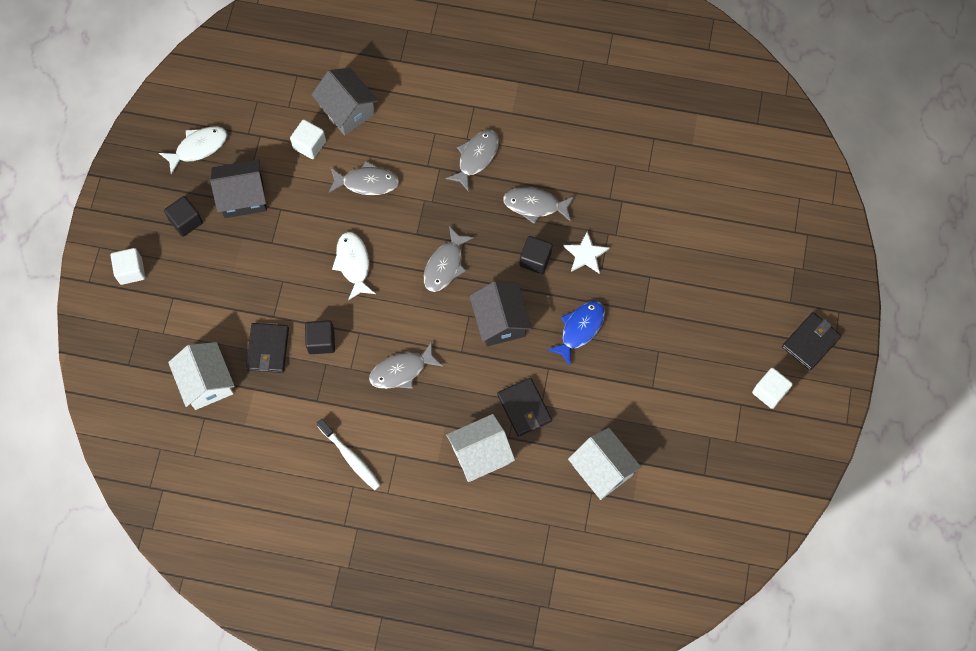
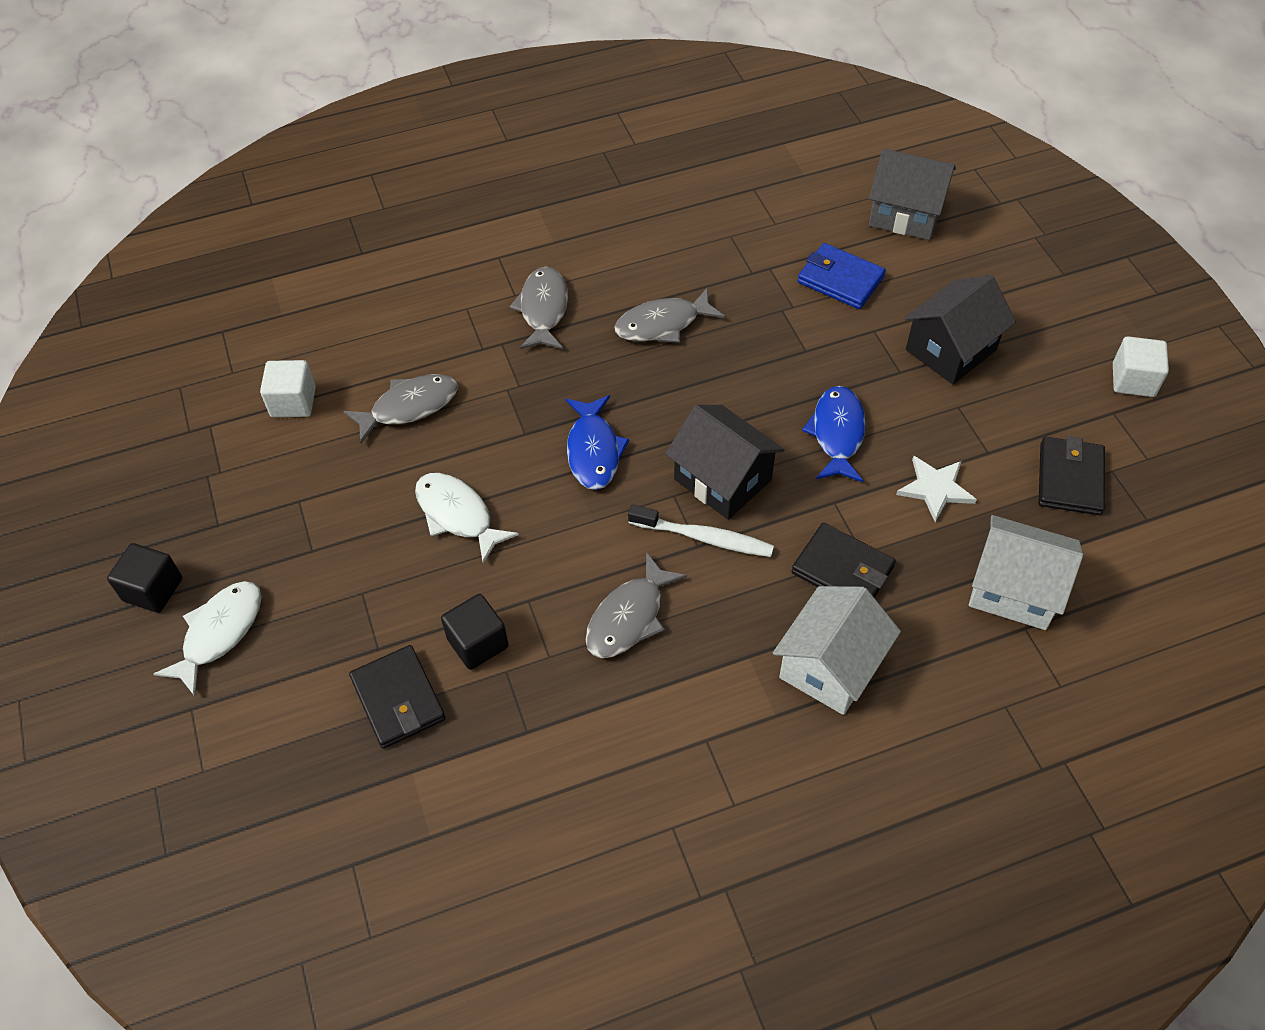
camera: 30 degrees left, 15 degrees down
white cube [111,248,145,285] -> none
white fish [159,126,227,175] -> white fish moved to [154,581,262,696]
white house [168,342,235,410] -> none
black house [210,160,267,218] -> black house moved to [904,275,1016,385]
grey house [311,68,378,135] -> grey house moved to [869,149,956,240]
white toothbrush [317,419,381,490] -> white toothbrush moved to [628,504,774,557]
grey fish [424,226,474,292] -> blue fish [566,395,629,490]
black cube [520,236,552,274] -> none
white star [563,231,609,273] -> white star moved to [896,456,977,522]
black wallet [782,312,841,370] -> black wallet moved to [1039,436,1105,515]
none -> blue wallet [798,243,886,309]

